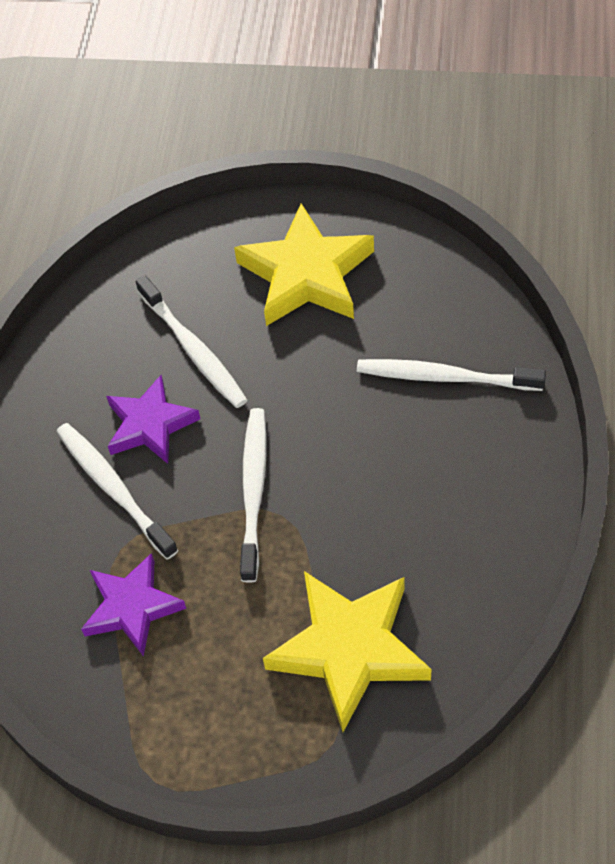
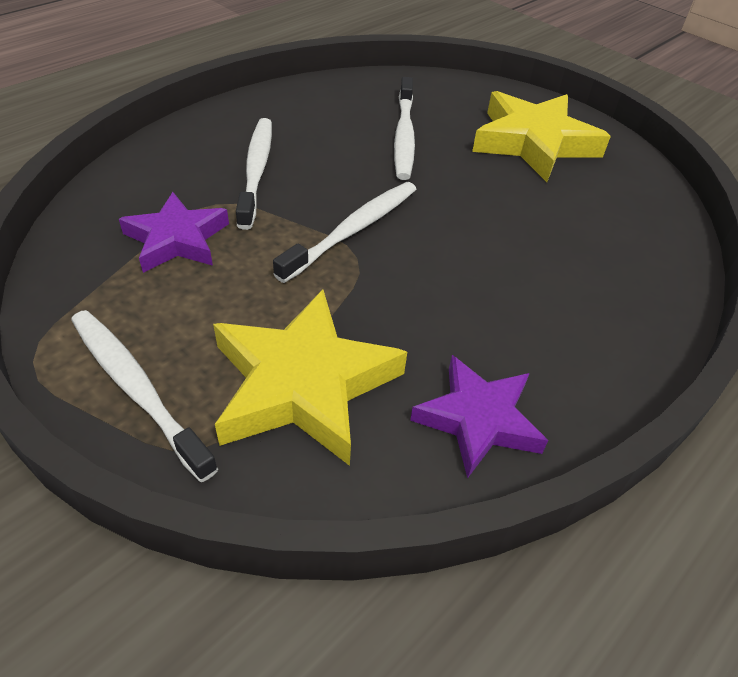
camera: 30 degrees right, 10 degrees down
purple star [106,375,200,464] -> purple star moved to [410,355,548,479]
white toothbrush [357,359,546,391] -> white toothbrush moved to [71,310,218,482]

